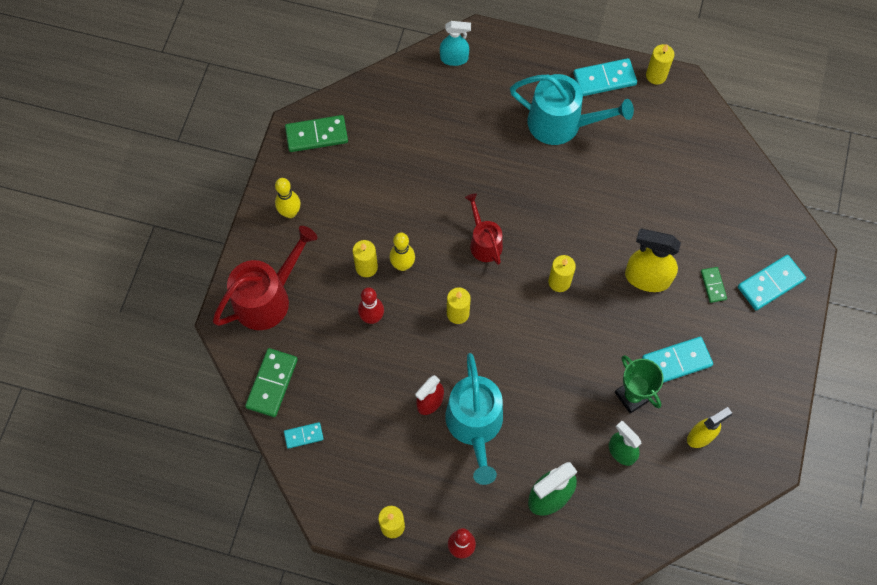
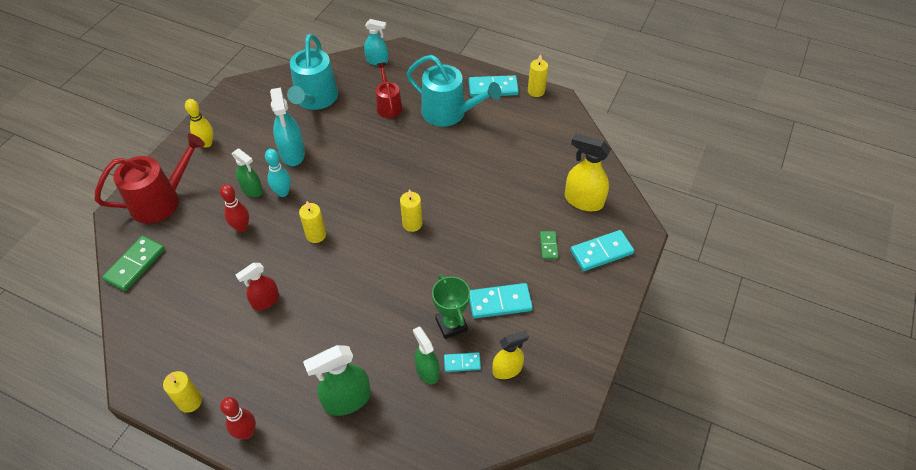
camera: 10 degrees right, 15 degrees down
turquoise domino [284,422,324,449] -> turquoise domino moved to [444,352,481,372]
green domino [285,115,348,152] -> none
yellow candle [353,240,378,277] -> green spray bottle [232,148,263,197]
yellow bowling pin [390,233,415,271] -> turquoise bowling pin [265,149,291,197]
turquoise watering can [445,353,503,485] -> turquoise watering can moved to [287,34,338,110]
red watering can [465,194,503,265] -> red watering can moved to [376,62,402,118]
yellow spray bottle [625,229,681,292] -> yellow spray bottle moved to [565,133,611,211]
none -> turquoise spray bottle [270,87,305,166]

